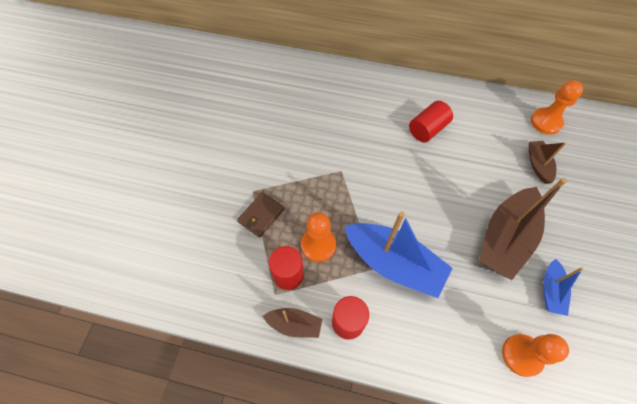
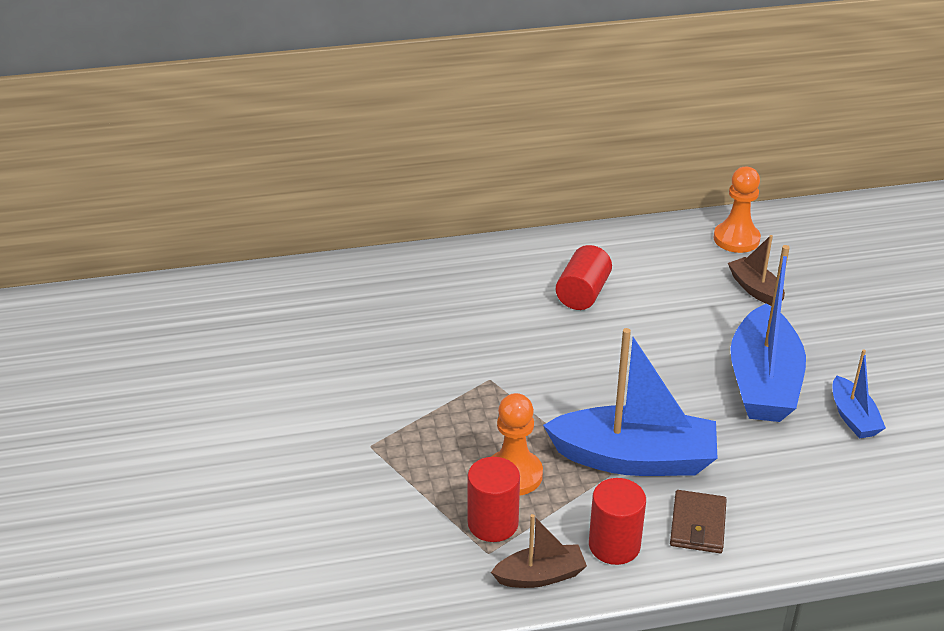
camera: 25 degrees left, 25 degrees down
brown wallet [237,192,284,238] -> brown wallet moved to [670,490,727,553]
brown boat [479,178,567,280] -> blue boat [730,245,806,422]
orange pawn [502,334,569,377] -> none

